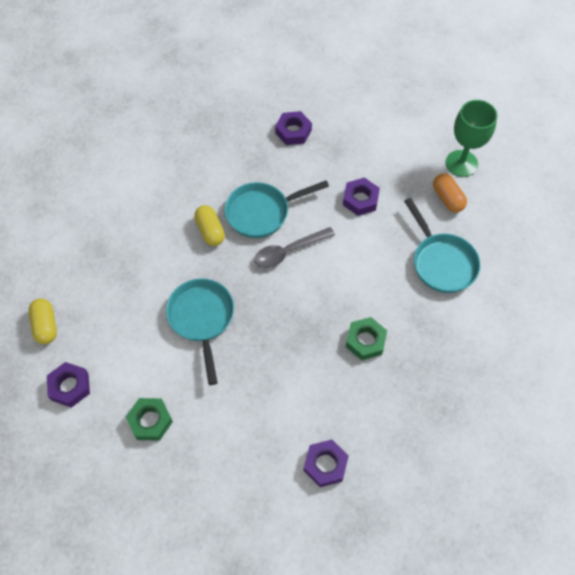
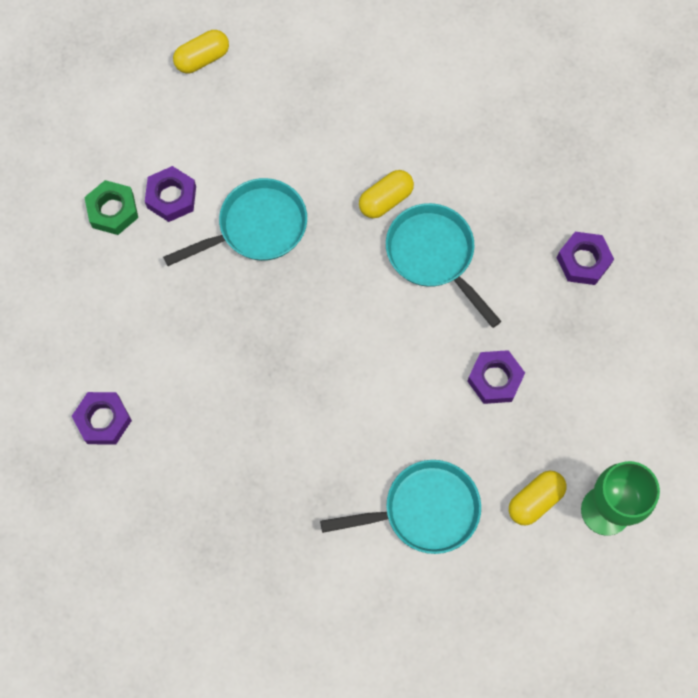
camera: 75 degrees right, 10 degrees up
purple nut [47,362,90,408] -> purple nut moved to [145,166,196,222]
grey spoon [254,227,335,268] -> none
green nut [346,317,387,360] -> none
turquoise pan [404,198,480,293] -> turquoise pan turned 150 degrees counterclockwise [320,460,481,554]
orange capsule [433,173,467,213] -> yellow capsule [509,471,567,526]

